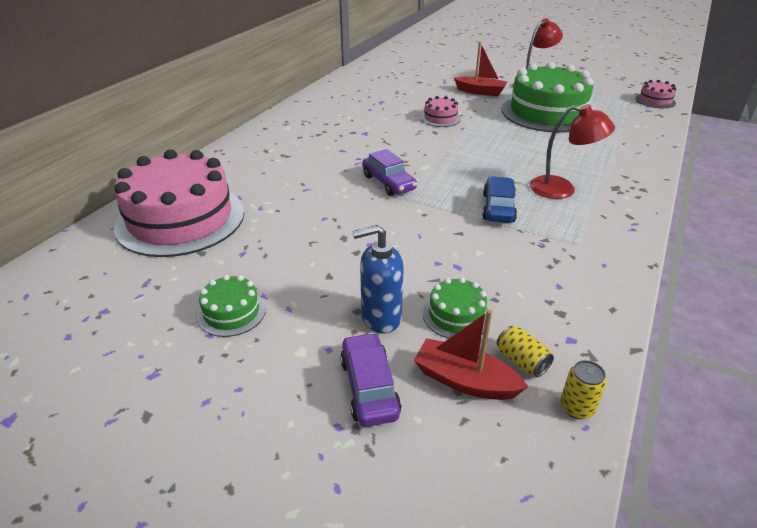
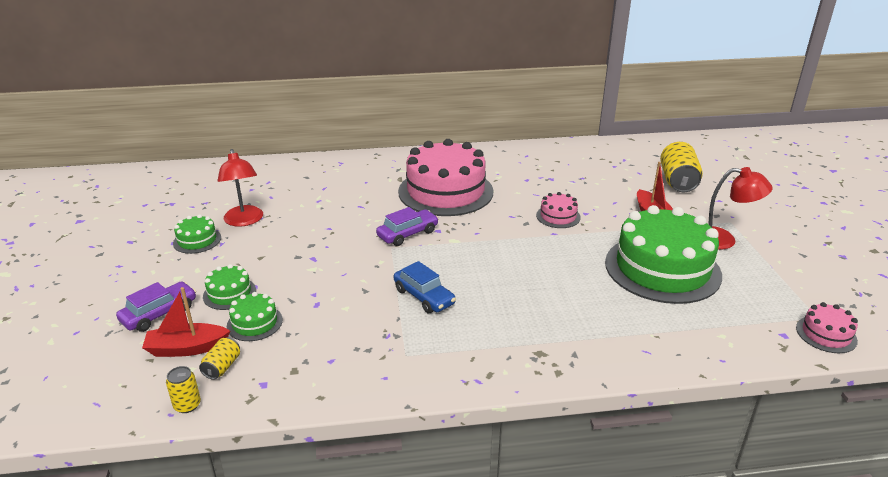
camera: 55 degrees right, 5 degrees down
pink cake [114,149,244,257] -> pink cake moved to [398,139,493,216]
blue soap dispenser [352,225,404,334] -> green cake [203,264,256,310]
purple car [362,149,417,196] -> purple car turned 150 degrees counterclockwise [376,207,439,246]
red boat [414,310,528,400] -> red boat turned 90 degrees counterclockwise [142,287,230,357]
blue car [482,176,517,223] -> blue car turned 75 degrees clockwise [394,261,456,313]
red lamp [530,104,615,199] -> red lamp moved to [217,149,263,227]
none -> yellow can [660,142,703,192]

